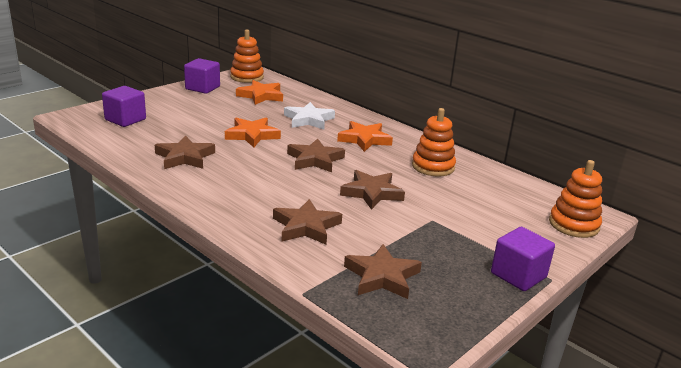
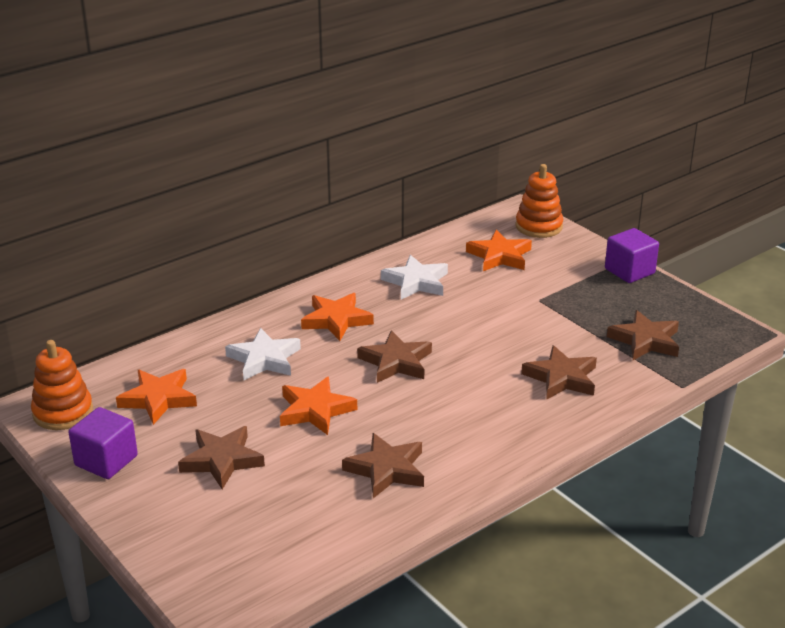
camera: 80 degrees left, 5 degrees up
purple cube [102,86,146,127] -> none
brown star [340,170,405,210] -> brown star moved to [178,426,265,489]
orange stacking toy [412,108,456,177] -> white star [381,255,448,299]
none -> orange star [466,230,532,271]

